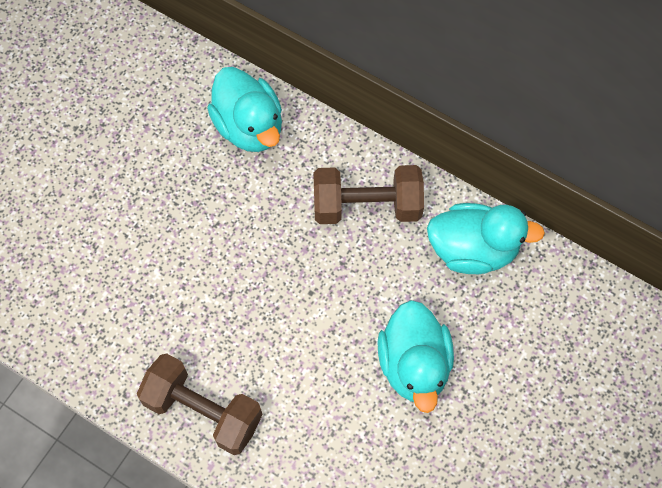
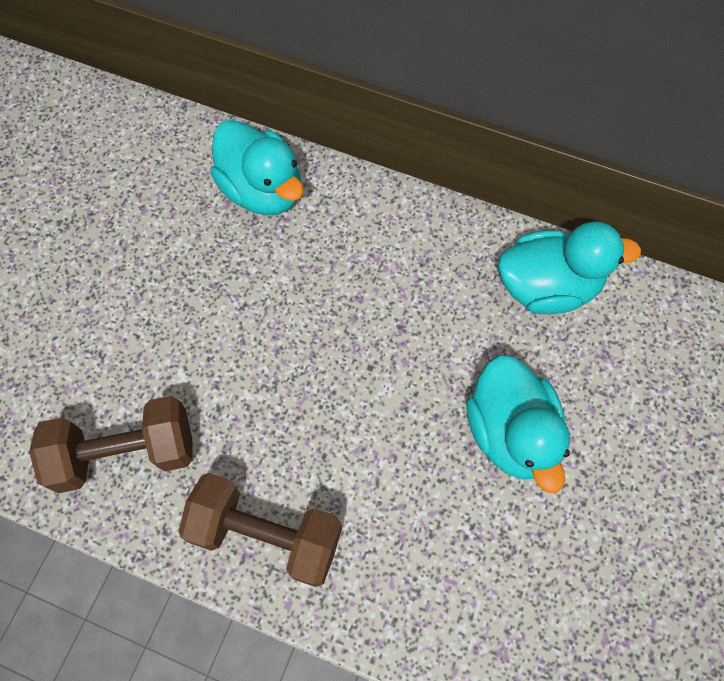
camera: 10 degrees left, 0 degrees up
brown dumbbell [313,165,424,224] -> brown dumbbell moved to [29,396,192,493]

